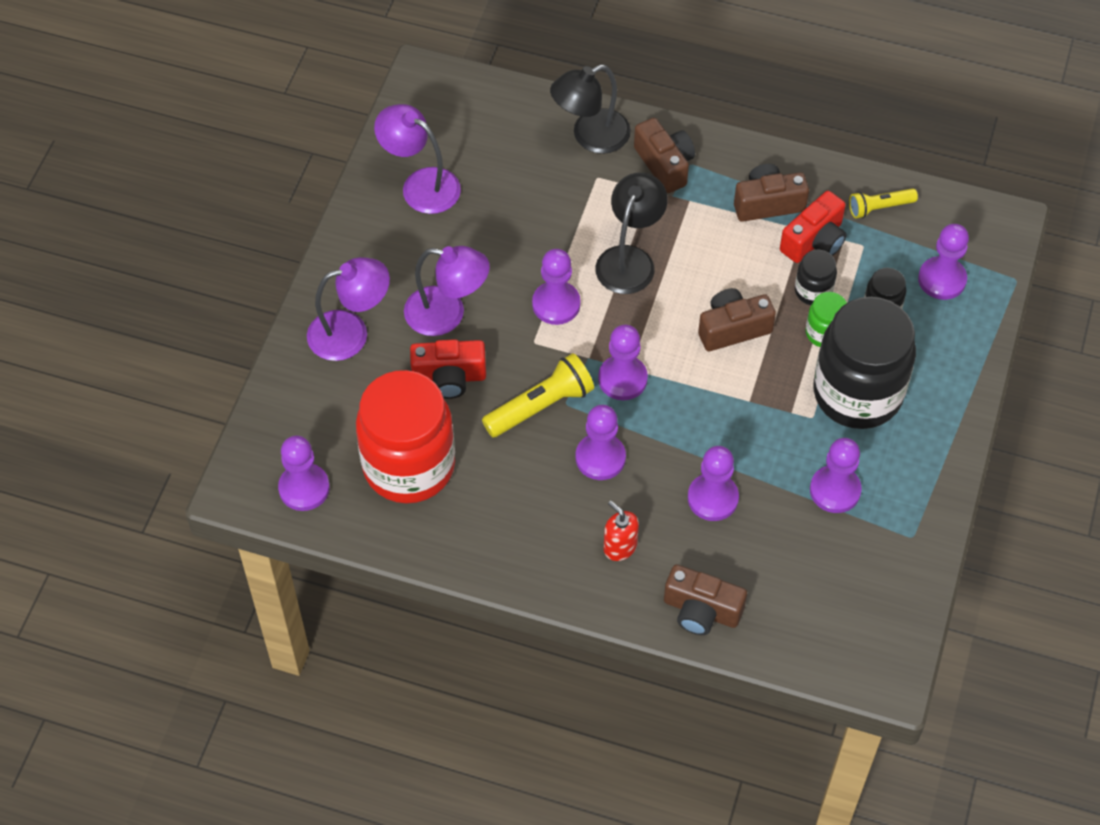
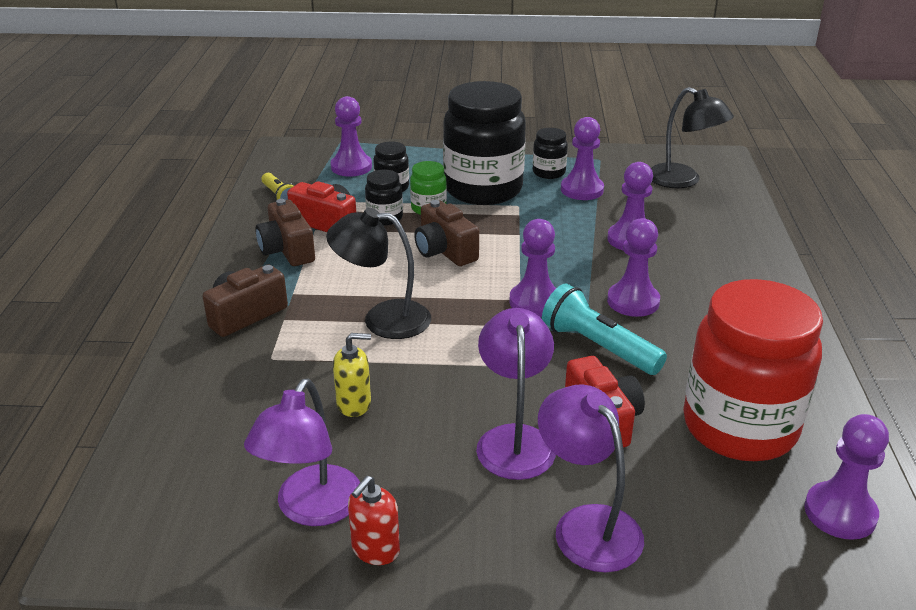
camera: 105 degrees left, 25 degrees down
yellow flashlight [482,353,594,437] -> turquoise flashlight [542,283,667,375]
purple pawn [532,249,580,325] -> none
black lamp [550,64,631,154] -> black lamp moved to [651,87,734,188]
red soap dispenser [604,501,639,561] -> red soap dispenser moved to [348,476,400,565]
brown camera [664,565,747,635] -> none
none -> yellow soap dispenser [333,333,371,417]
none -> black jar [533,128,568,179]

